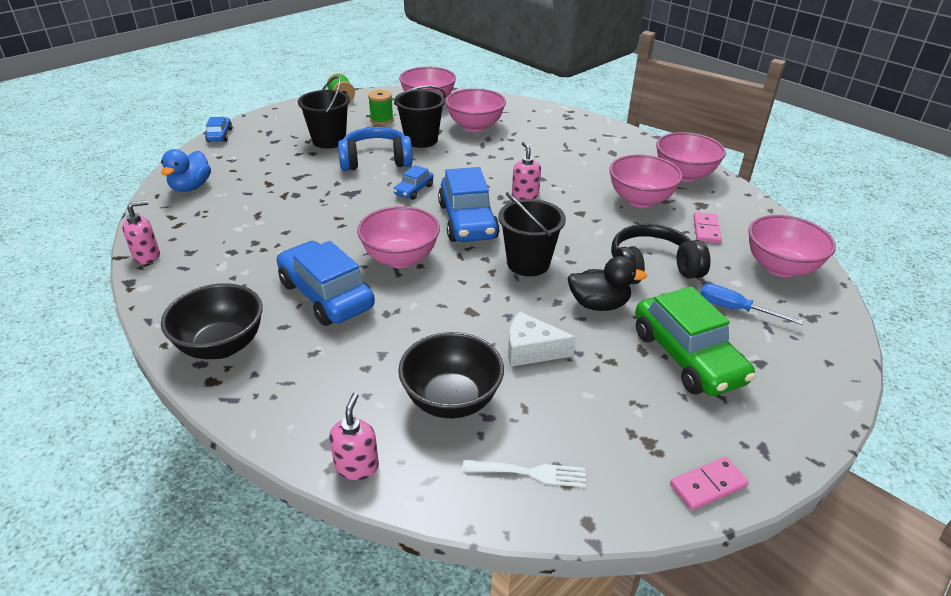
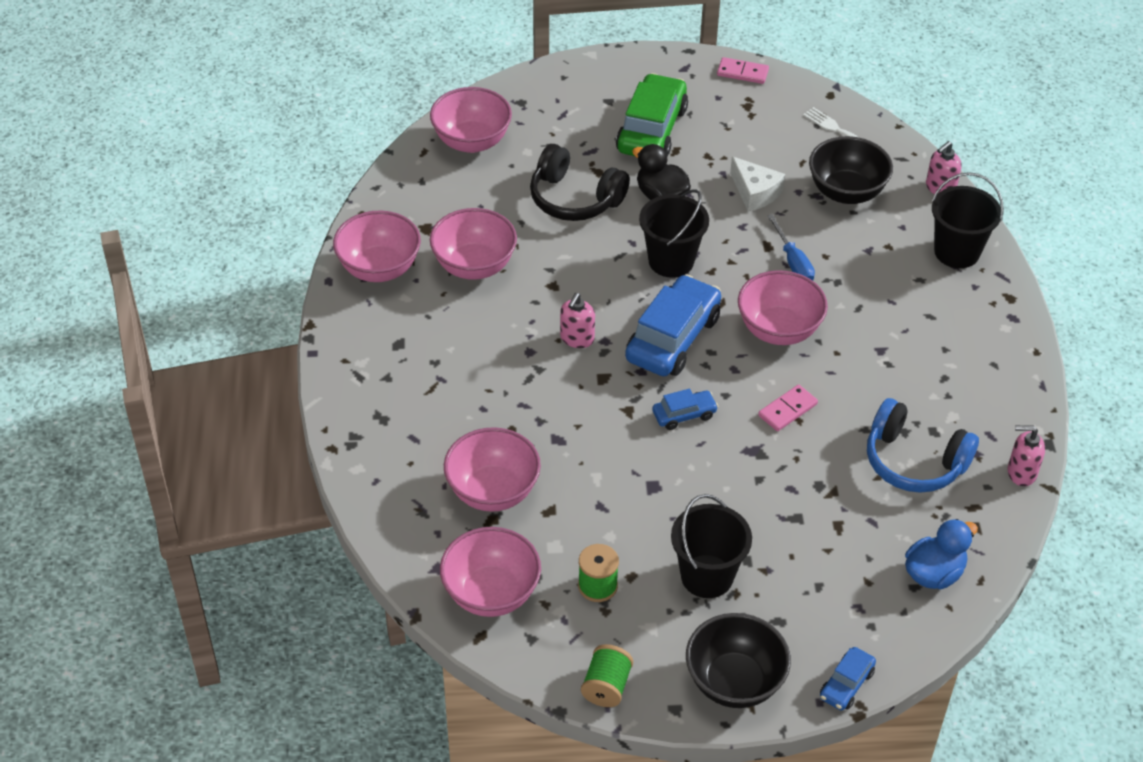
camera: 140 degrees left, 10 degrees up
black bowl [161,283,263,359] -> black bowl moved to [686,613,791,708]
blue car [277,241,375,326] -> none
blue headphones [338,127,413,171] -> blue headphones moved to [867,398,979,493]
black bucket [394,86,446,148] -> black bucket moved to [931,172,1004,268]
pink domino [693,212,722,243] -> pink domino moved to [758,385,818,431]
blue screwdriver [700,284,803,325] -> blue screwdriver moved to [767,214,815,281]

